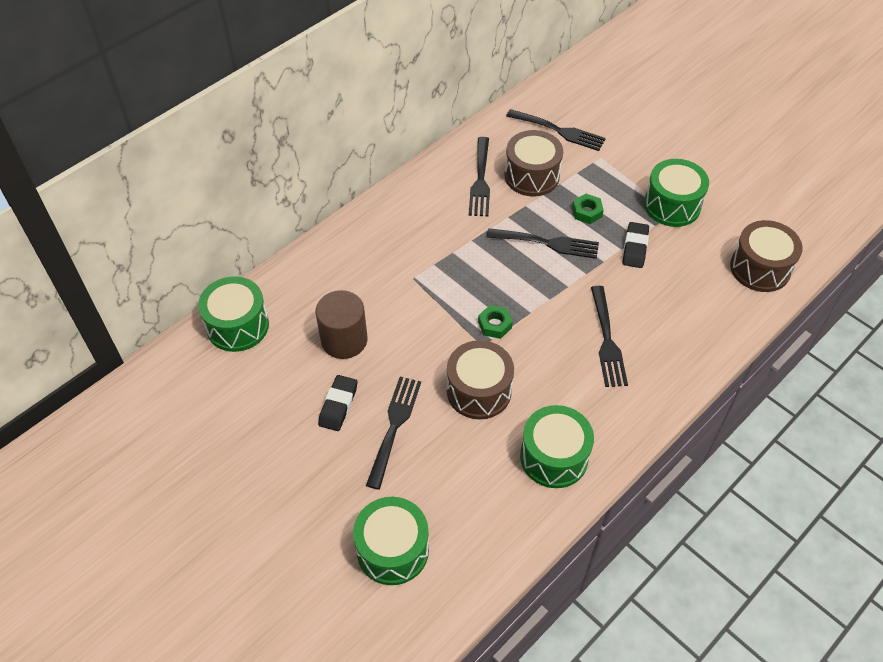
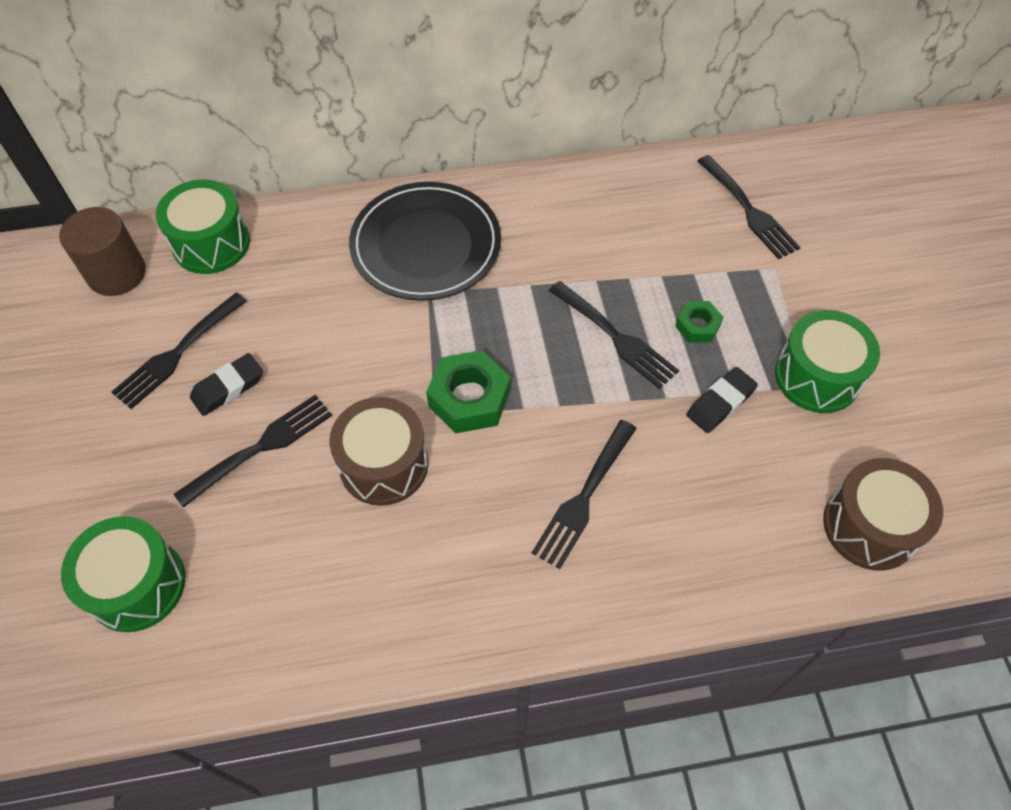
camera: 35 degrees right, 5 degrees up
brown cylinder [315,290,367,359] -> brown cylinder moved to [59,207,146,296]
black fork [469,137,490,217] -> black fork moved to [111,292,247,409]
green nut [478,305,513,339] -> green nut [426,350,510,433], size x1.75
brown drum [505,130,563,196] -> none
green drum [520,405,594,488] -> none
none -> black plate [349,182,501,301]

